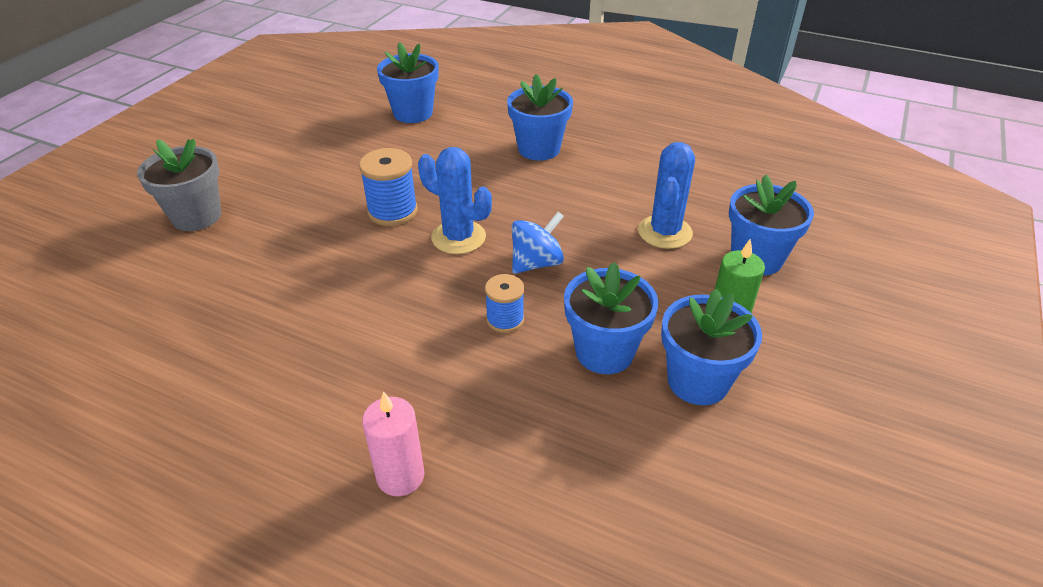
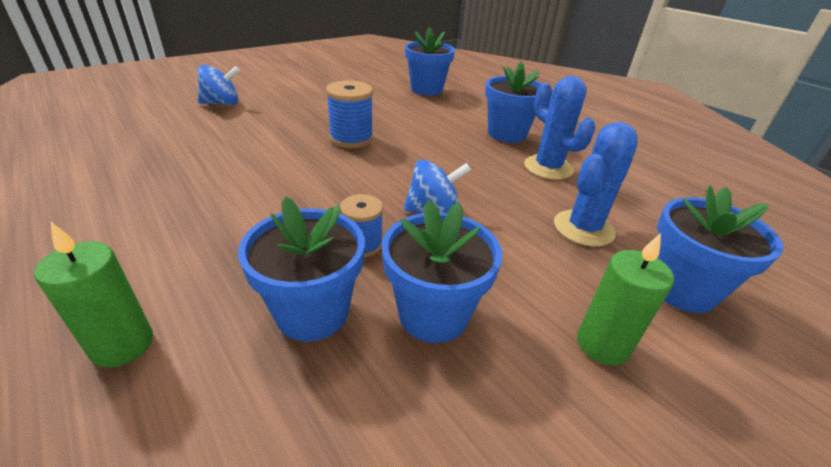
camera: 25 degrees right, 5 degrees down
grey flower pot [137,139,221,231] -> blue spinning top [198,65,240,105]
pink candle [362,391,425,496] -> green candle [34,222,153,368]
blue cactus [418,147,492,254] -> blue cactus moved to [524,76,596,180]
blue flower pot [661,289,762,405] -> blue flower pot moved to [238,196,365,342]

